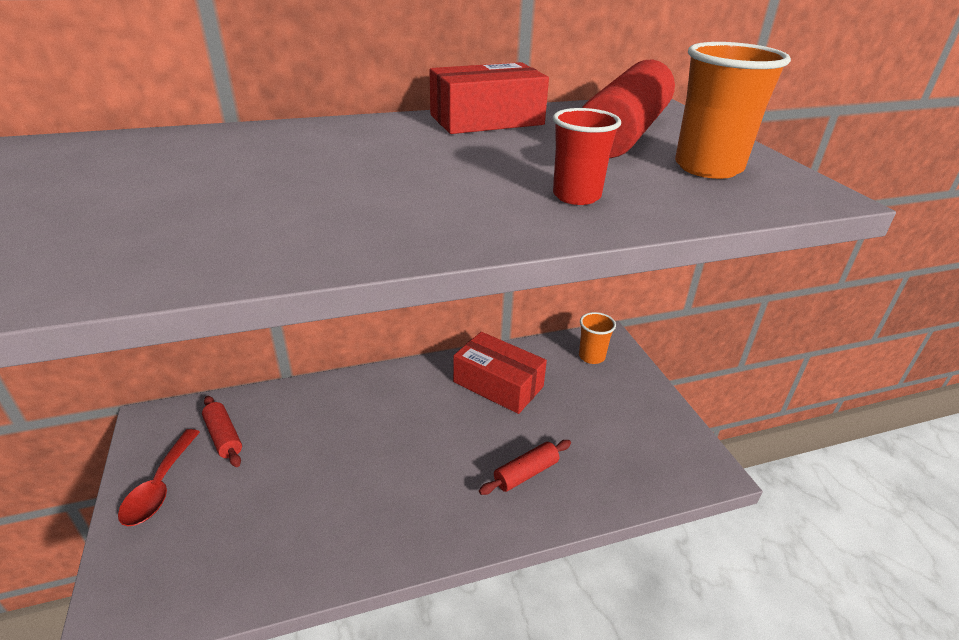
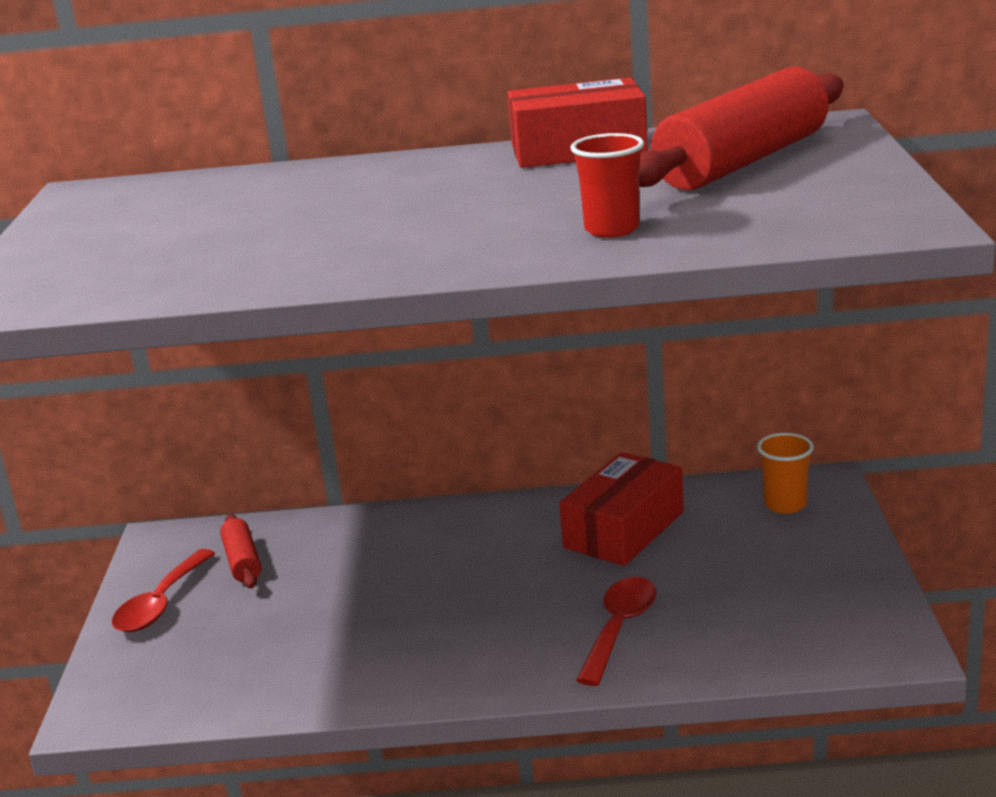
camera: 20 degrees right, 10 degrees down
red box [453,332,547,414] -> red box turned 75 degrees clockwise [560,452,684,566]
red rolling pin [479,440,571,495] -> red spoon [576,577,656,686]
orange cup [675,42,791,179] -> none

